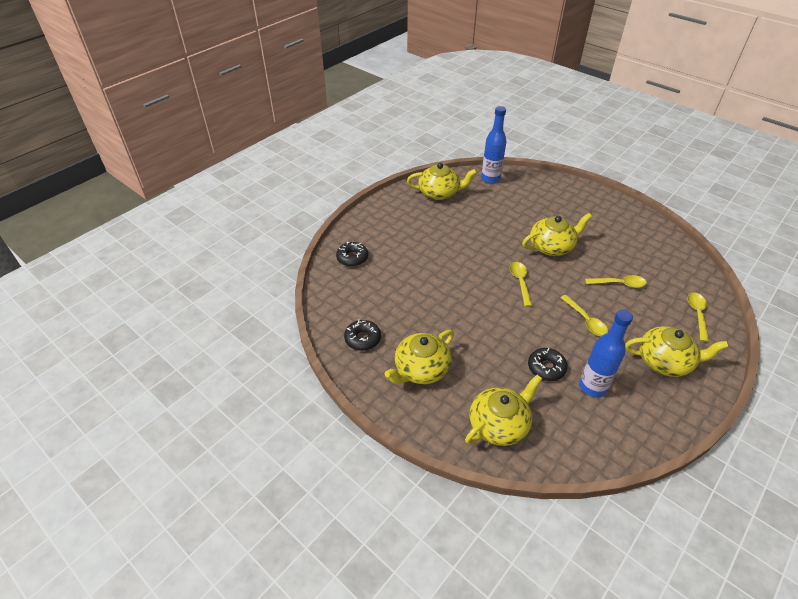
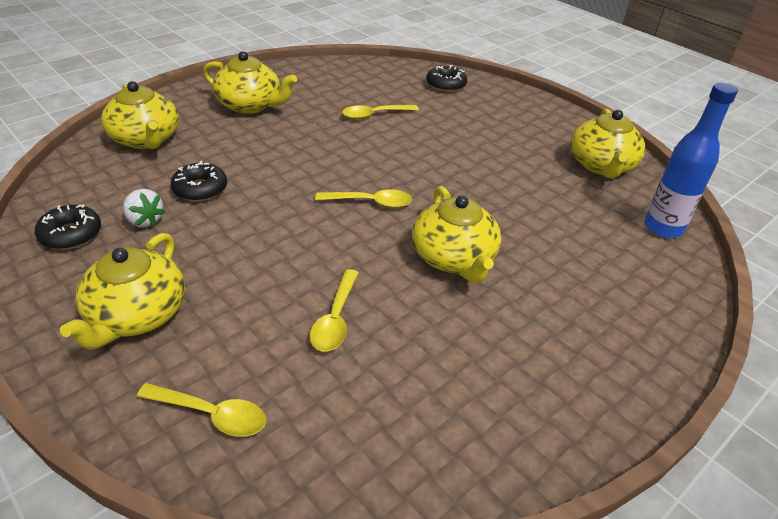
camera: 95 degrees right, 5 degrees down
black donut [344,319,381,351] -> black donut moved to [35,204,101,250]
yellow teapot [385,330,454,384] -> yellow teapot turned 150 degrees clockwise [203,51,297,114]
yellow spoon [561,295,608,336] -> yellow spoon moved to [342,105,419,119]
blue bottle [579,309,633,397] -> white strawberry [123,189,166,227]

